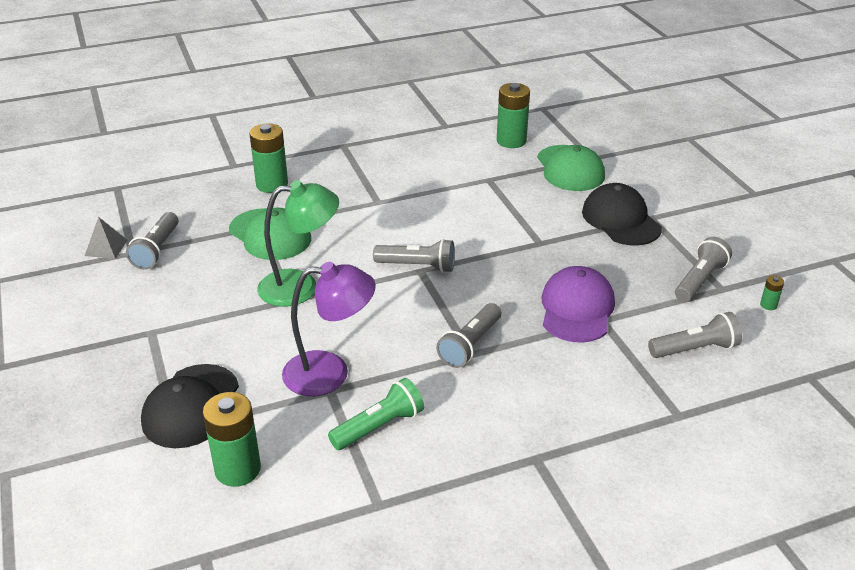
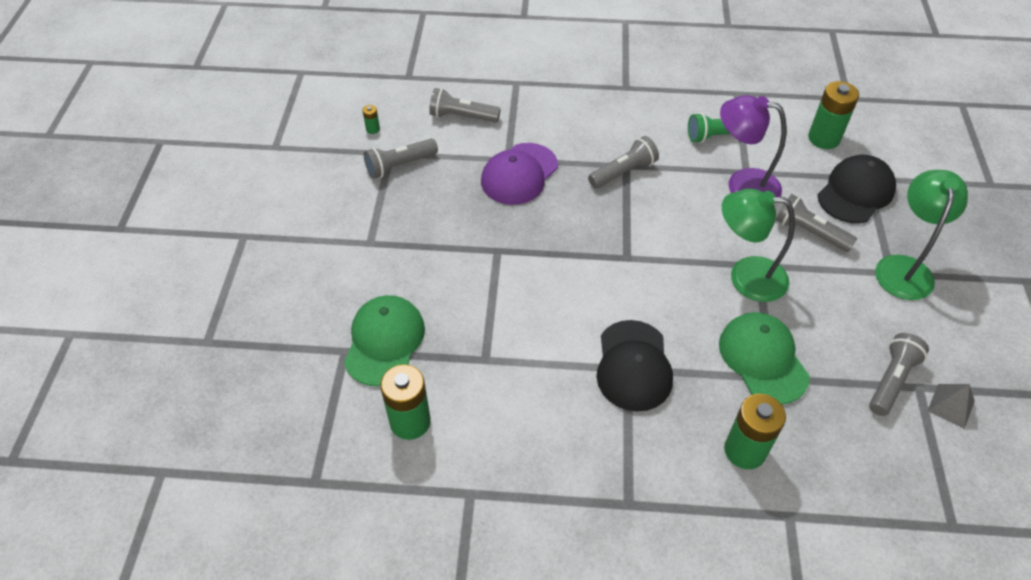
camera: 155 degrees left, 15 degrees up
grey flashlight [373,239,455,273] -> grey flashlight moved to [776,194,857,252]
black cap [582,183,662,245] -> black cap moved to [597,320,673,412]
none -> green lamp [875,170,968,300]

